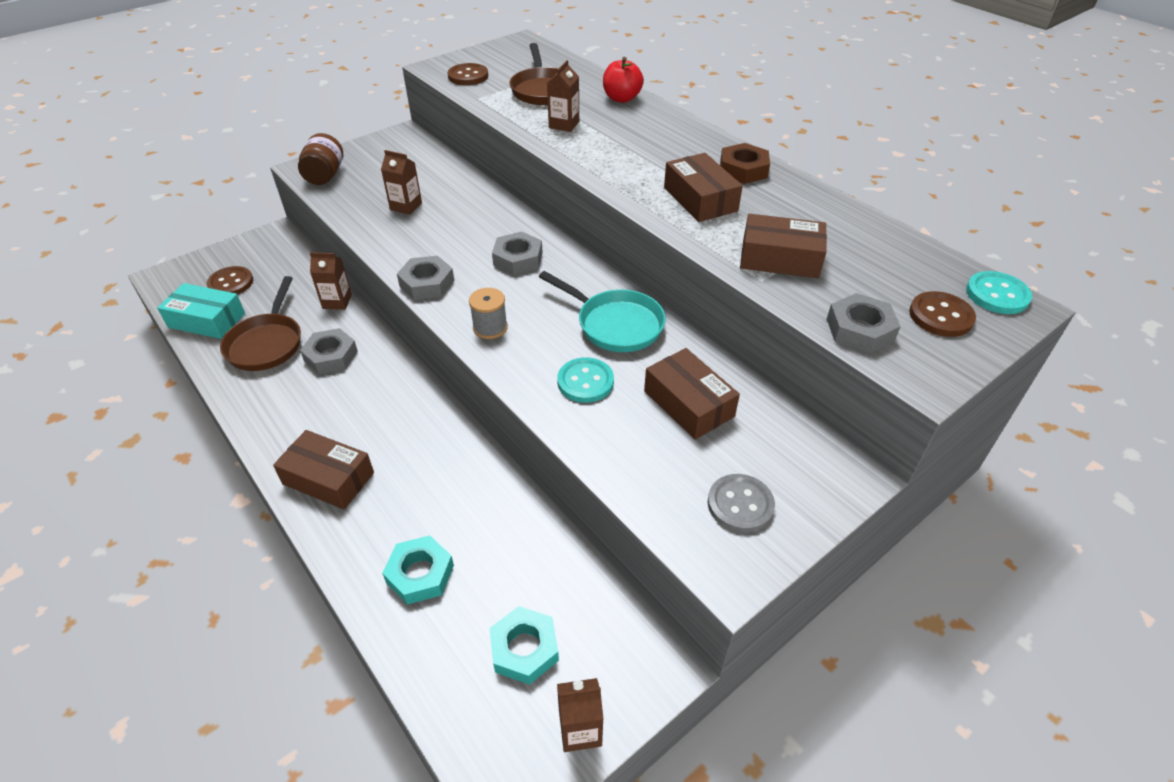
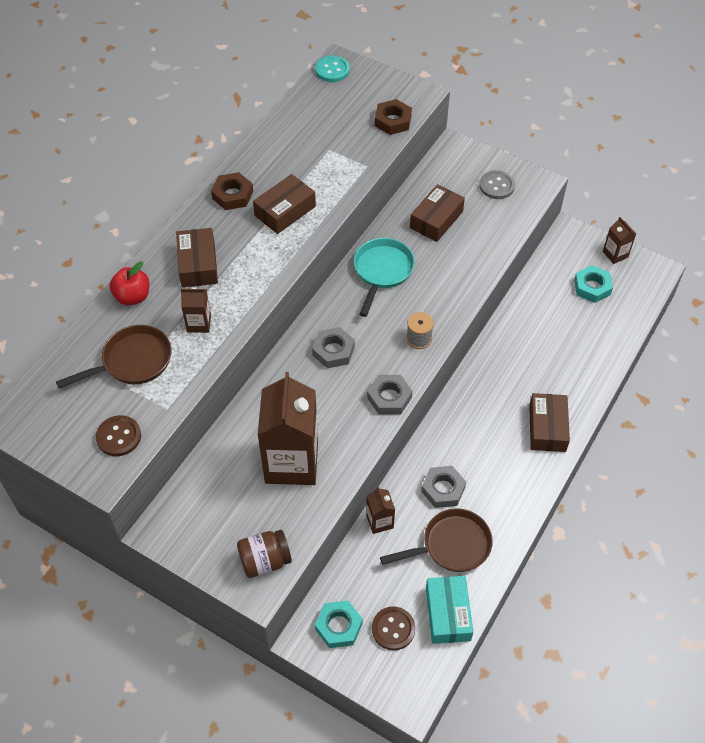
camera: 110 degrees left, 10 degrees up
brown carton [381,150,422,215] -> brown carton [258,372,318,485], size x2.22
turquoise nut [382,535,454,605] -> turquoise nut moved to [315,601,363,648]
turquoise button [557,357,614,403] -> none
brown box [740,214,827,278] -> brown box moved to [176,228,218,287]
grey nut [827,293,901,353] -> brown nut [375,99,412,135]
brown button [909,291,976,337] -> none

